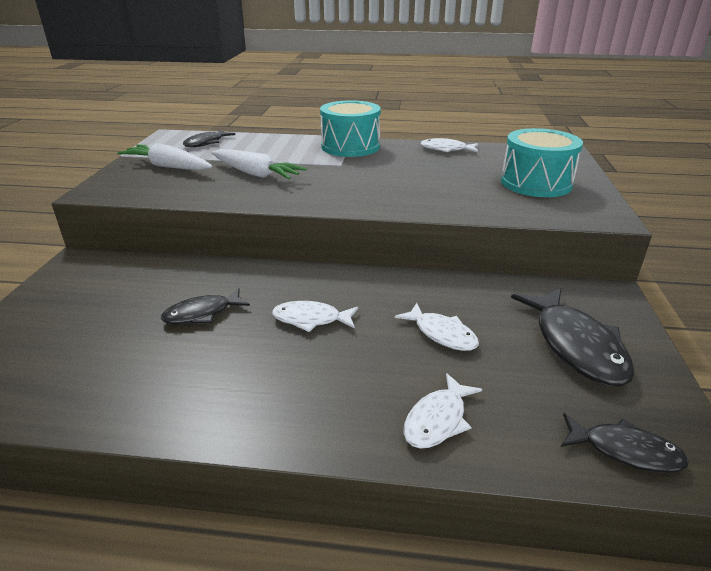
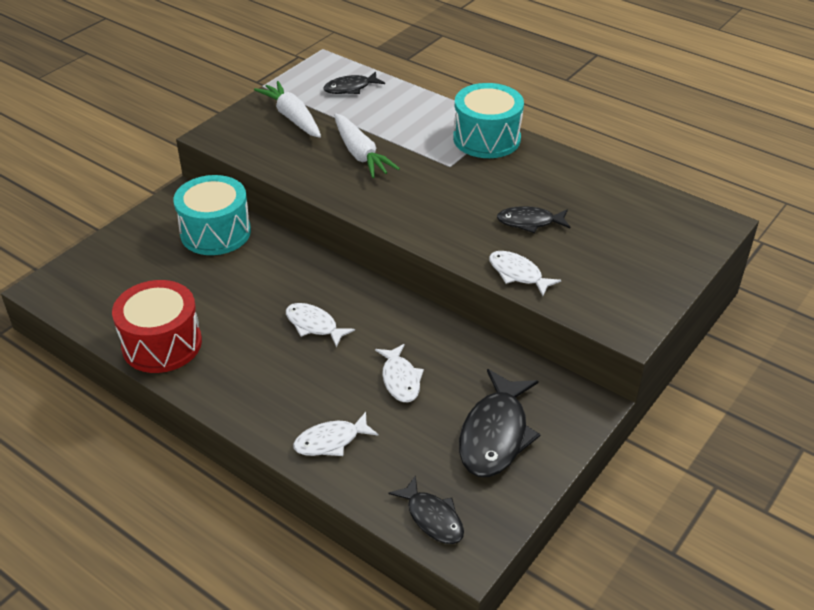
camera: 30 degrees right, 10 degrees up
black fish [161,288,250,324] -> black fish moved to [497,206,570,233]
white fish [421,138,479,152] -> white fish moved to [489,251,561,296]
turquoise drum [501,128,583,197] -> turquoise drum moved to [173,175,251,255]
none -> red drum [112,280,202,373]

